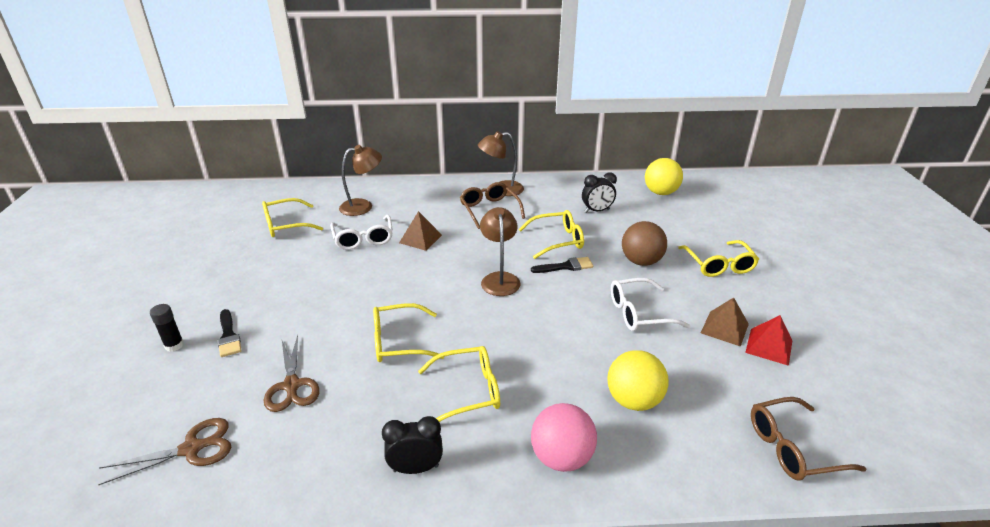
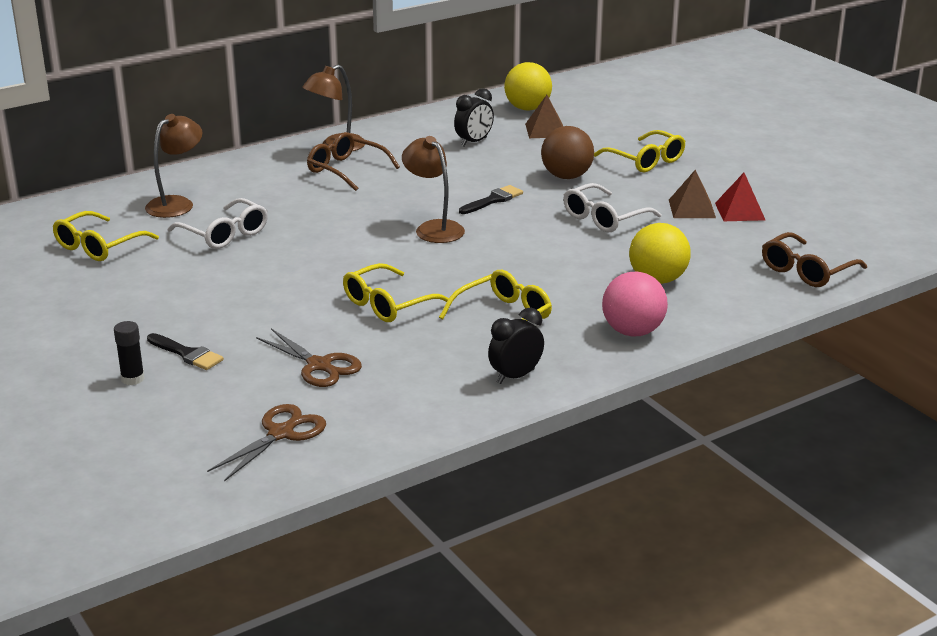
camera: 30 degrees left, 5 degrees down
brown pyramid [399,211,442,251] -> brown pyramid moved to [525,95,563,138]
yellow glasses [519,210,584,259] -> none

